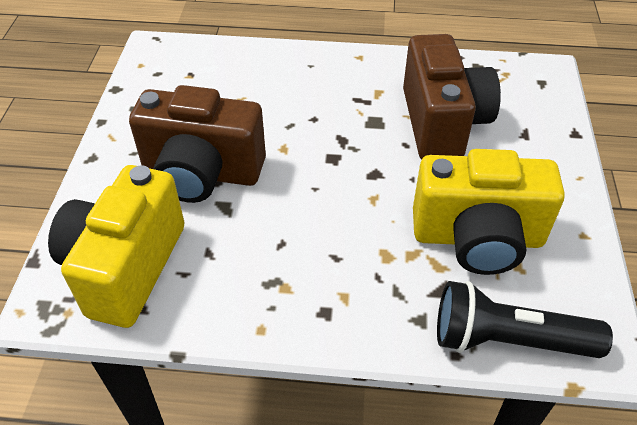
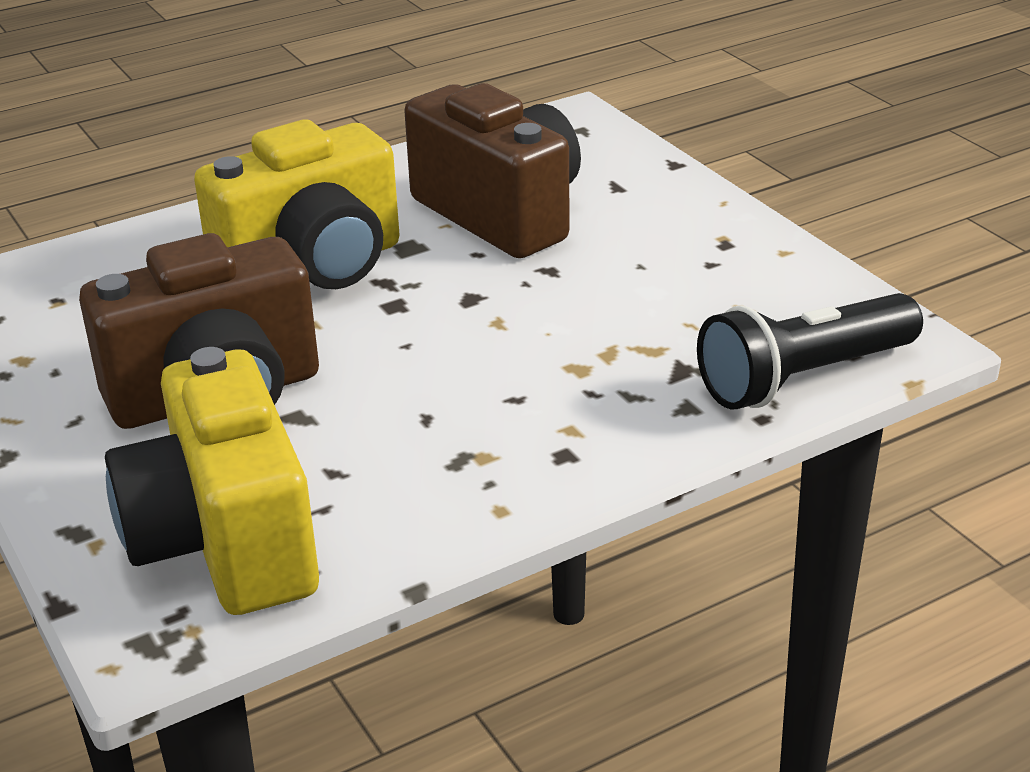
camera: 35 degrees left, 15 degrees down
yellow camera [413,149,565,275] -> yellow camera moved to [194,119,400,289]

